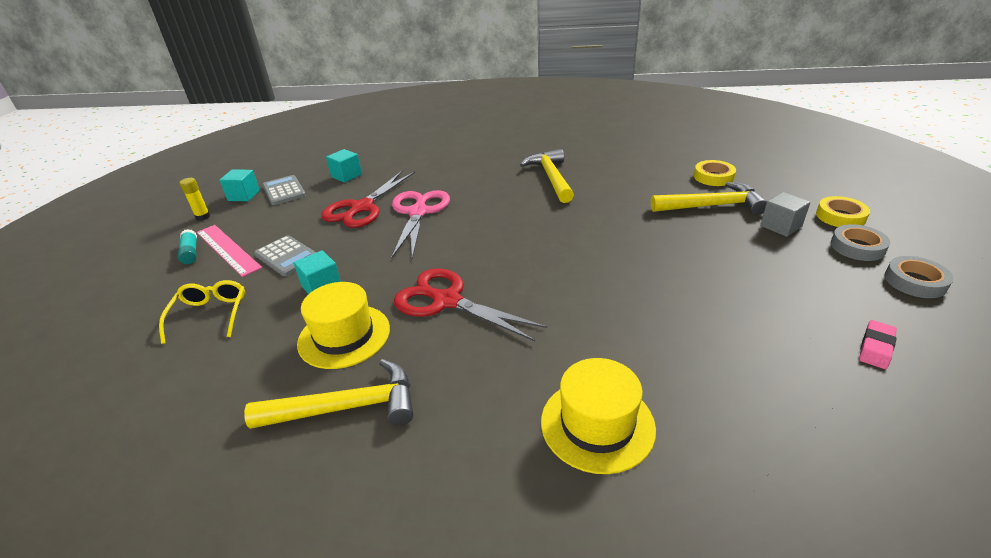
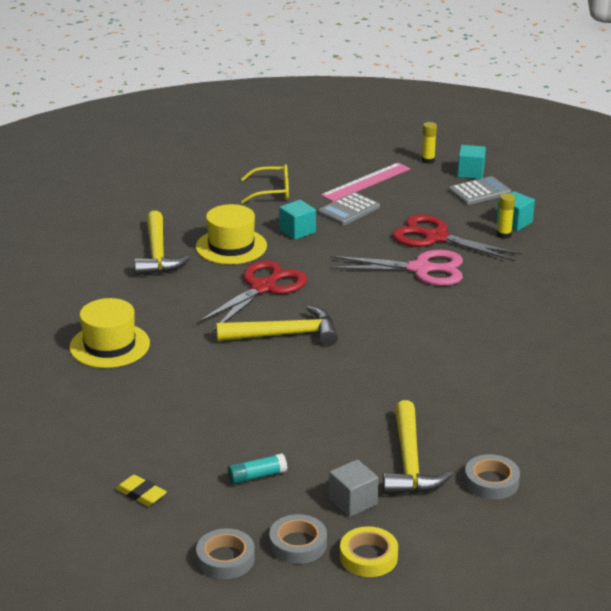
camera: 90 degrees right, 5 degrees down
turquoise glue stick [178,229,197,264] -> turquoise glue stick moved to [228,453,287,484]
yellow hammer [520,149,574,203] -> yellow hammer moved to [216,306,338,346]
yellow tape [694,160,736,186] -> grey tape [464,454,520,500]
pink eraser [859,320,897,369] -> yellow eraser [116,475,167,506]
none -> yellow glue stick [497,193,515,239]

